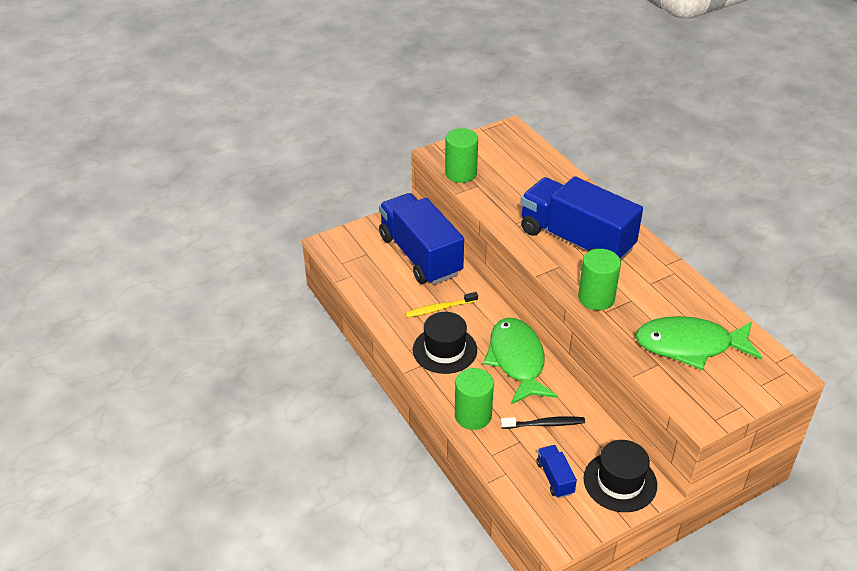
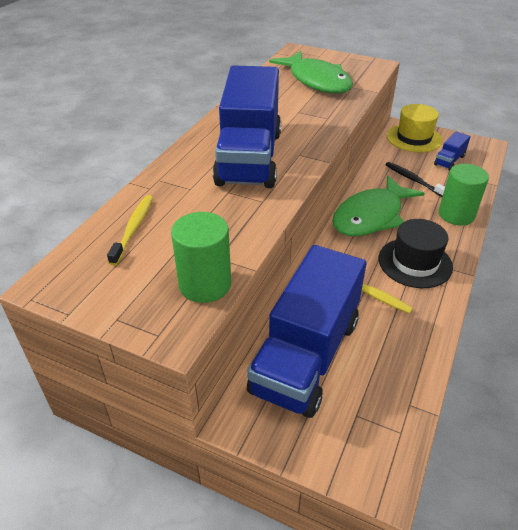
camera: 125 degrees left, 0 degrees up
green cylinder [578,249,621,310] -> none
black hat [584,440,657,512] -> yellow hat [387,104,442,153]
none -> yellow toothbrush [107,195,153,266]

